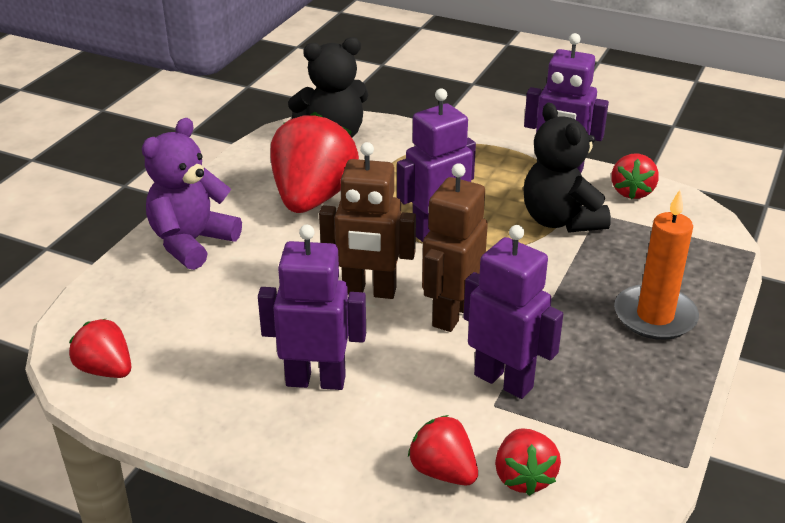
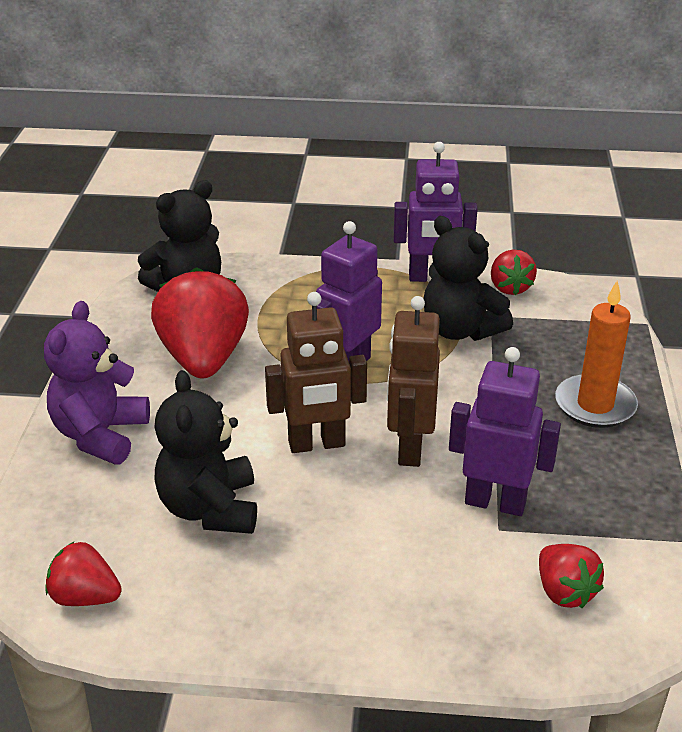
camera: 20 degrees left, 0 degrees up
purple robot [258,225,366,390] -> none
red strawberry [408,415,478,485] -> none
none -> black teddy bear [154,370,257,534]

